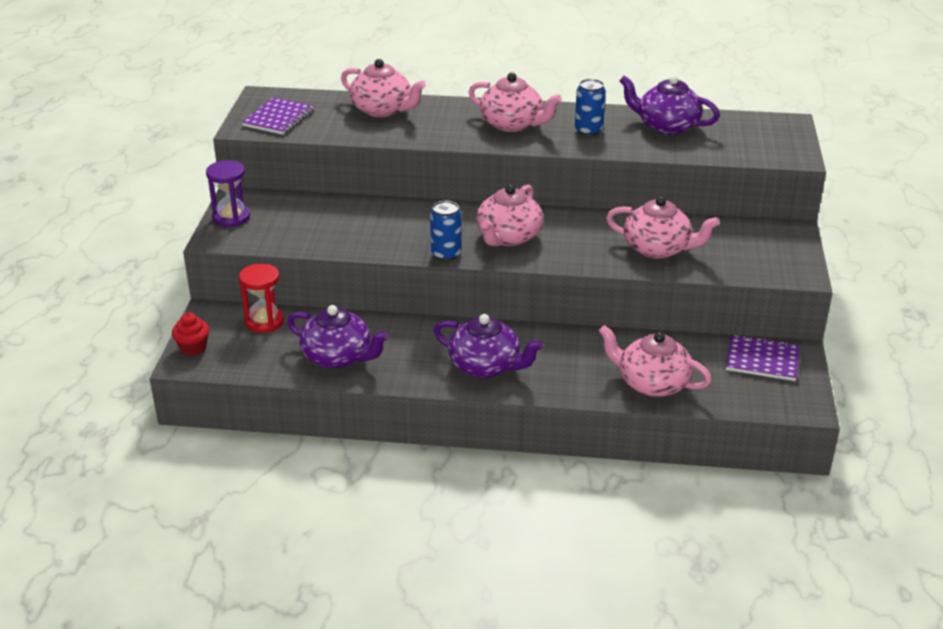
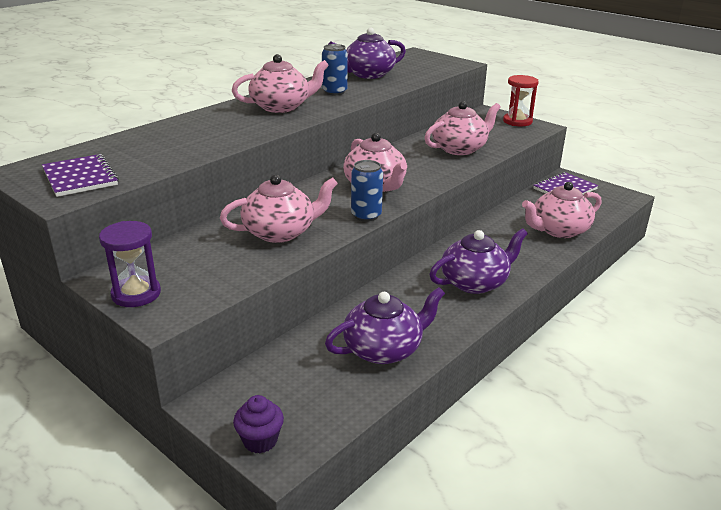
camera: 55 degrees left, 5 degrees down
red cupcake [172,313,209,356] -> purple cupcake [233,395,284,453]
red hourglass [239,263,284,333] -> red hourglass moved to [503,75,539,126]
pink teapot [341,59,426,117] -> pink teapot moved to [220,174,338,243]

